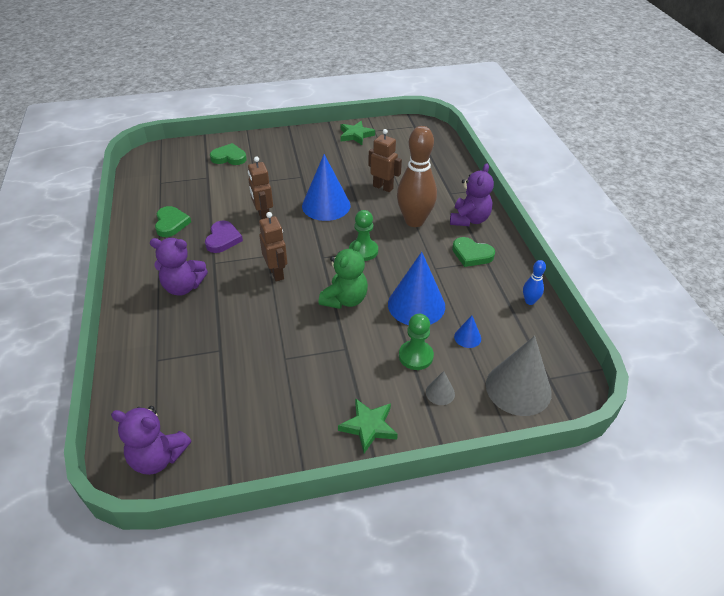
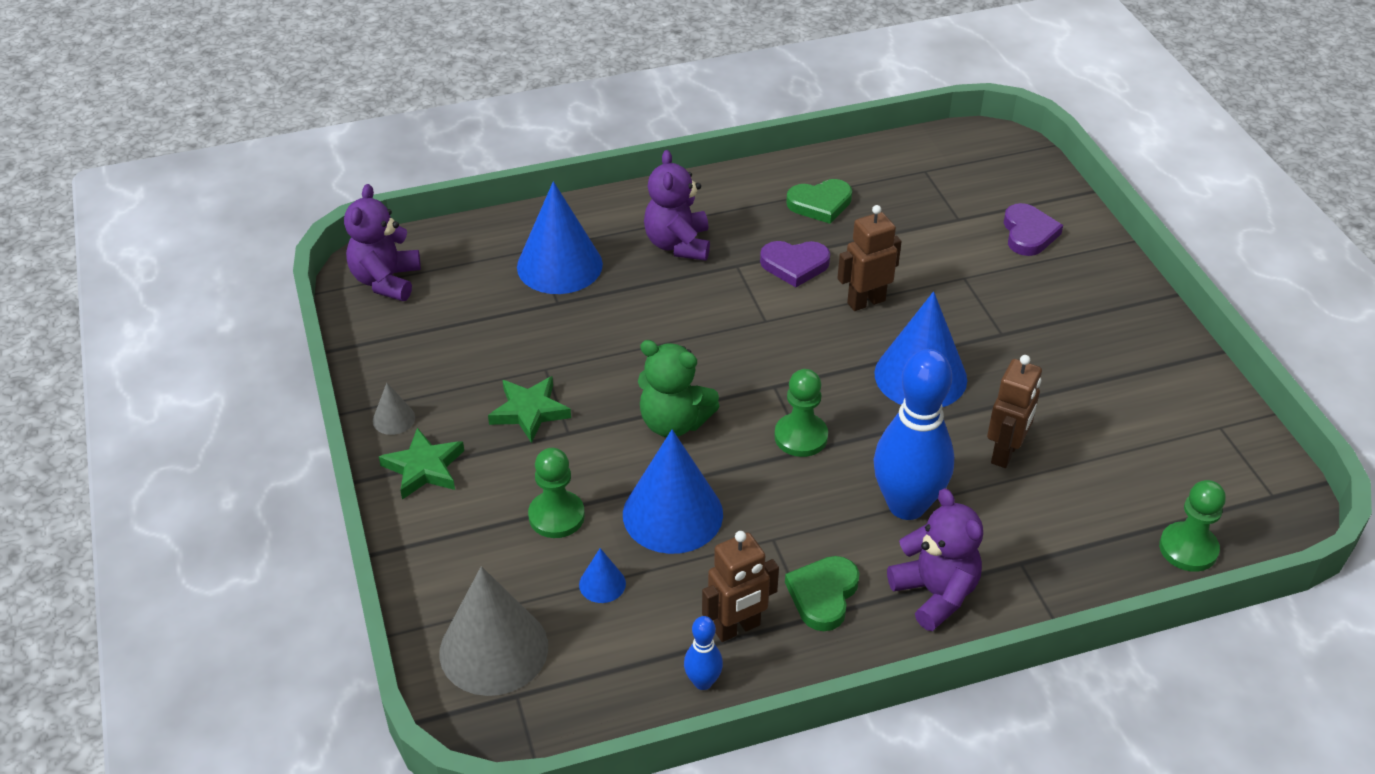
camera: 85 degrees right, 0 degrees up
green heart [210,143,247,165] -> purple heart [1004,203,1063,256]
brown robot [259,212,287,282] -> brown robot moved to [702,531,779,642]
green star [340,121,375,145] -> green star moved to [488,376,571,443]
brown bowling pin [397,126,437,227] -> blue bowling pin [874,349,954,520]
grey cone [426,371,455,405] -> grey cone moved to [373,383,415,435]
purple teddy bear [450,163,494,226] -> purple teddy bear turned 135 degrees counterclockwise [887,488,983,631]
none -> blue cone [517,181,603,294]
none -> green pawn [1159,480,1226,572]

